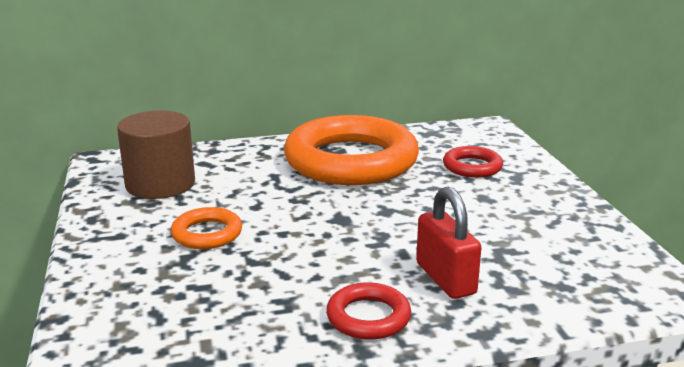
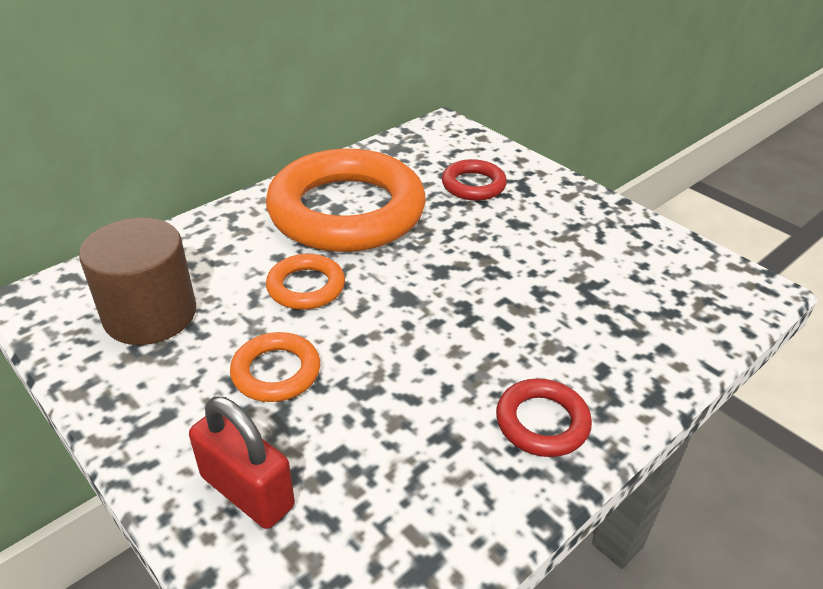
camera: 30 degrees left, 15 degrees up
red padlock [416,187,482,299] -> red padlock moved to [189,397,295,529]
none -> orange ring [266,254,345,310]

